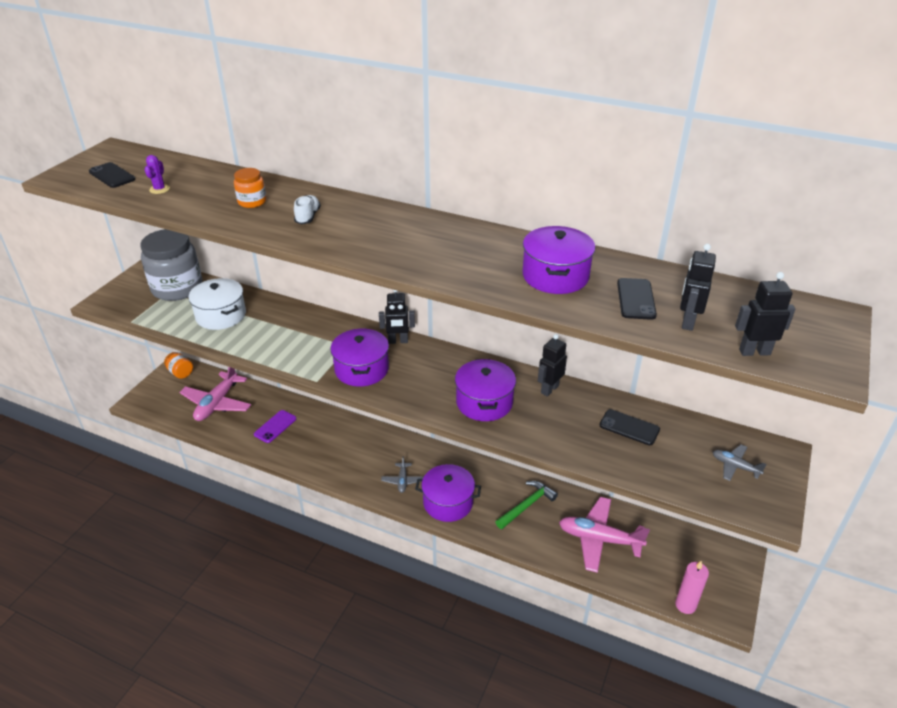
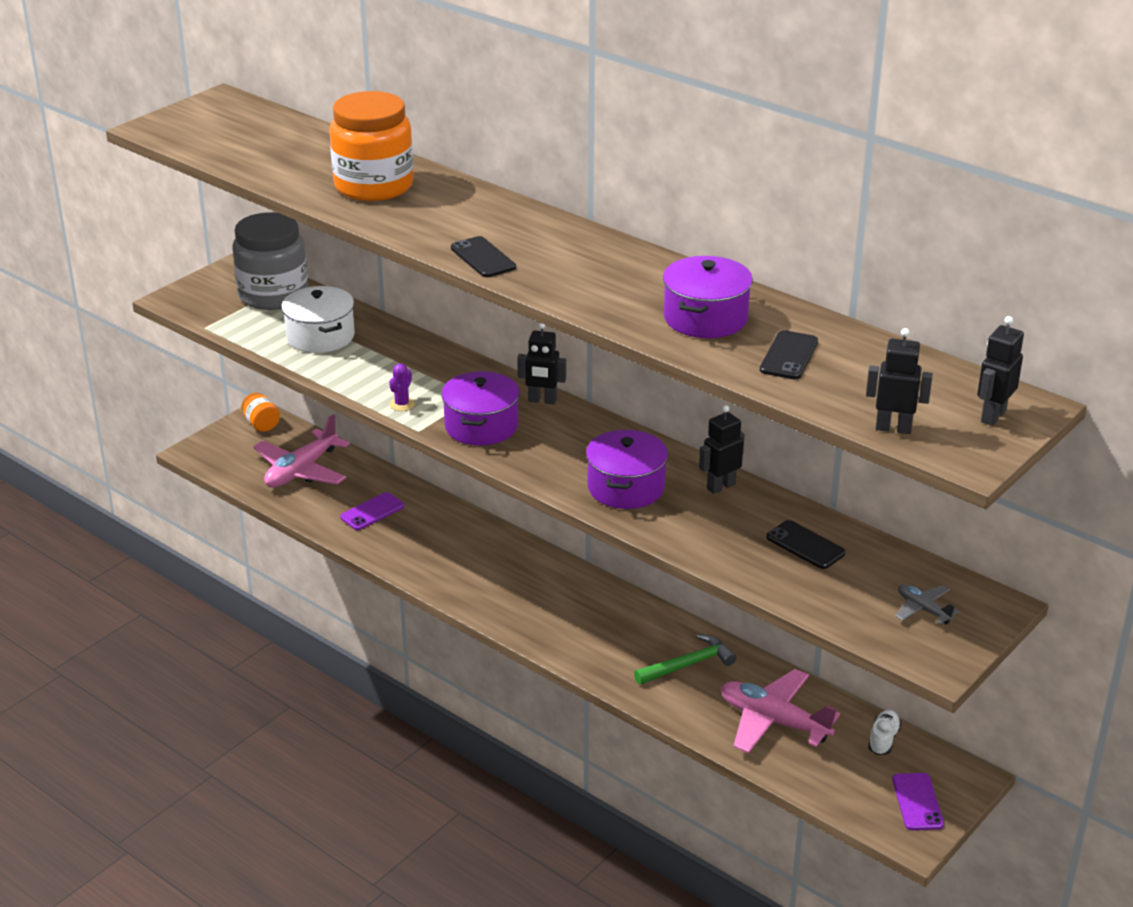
camera: 15 degrees right, 5 degrees down
black phone [89,162,135,188] -> black phone moved to [451,236,516,277]
purple cactus [144,155,170,194] -> purple cactus moved to [389,364,415,411]
orange jar [234,168,266,208] -> orange jar [329,91,414,201], size x2.16
white shoe [294,195,321,224] -> white shoe moved to [868,710,901,755]
grey plane [381,456,424,493] -> none
purple pot [415,464,481,522] -> none
pink candle [675,561,709,614] -> none
black robot [680,244,716,331] -> black robot moved to [977,316,1024,426]
none -> purple phone [892,773,944,831]

